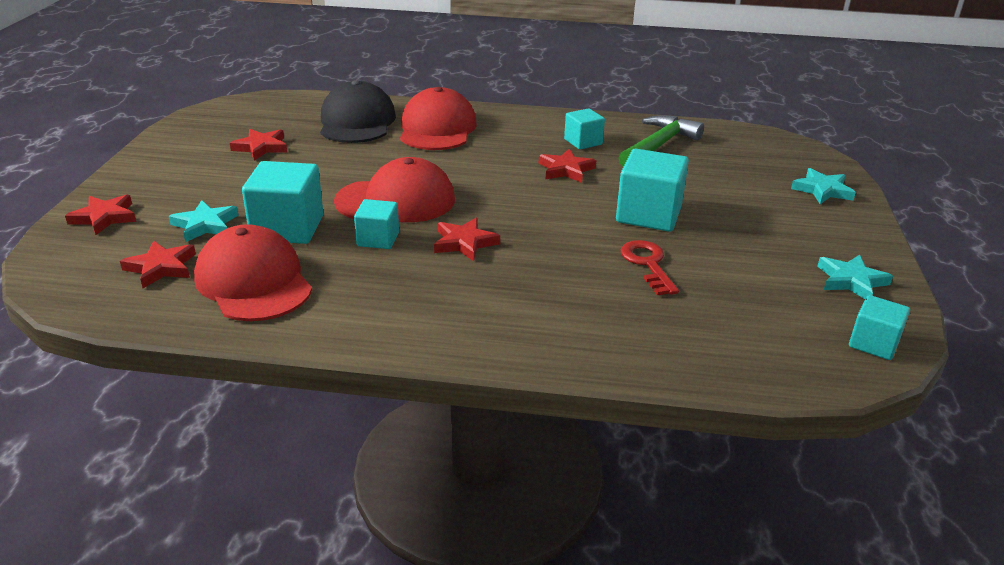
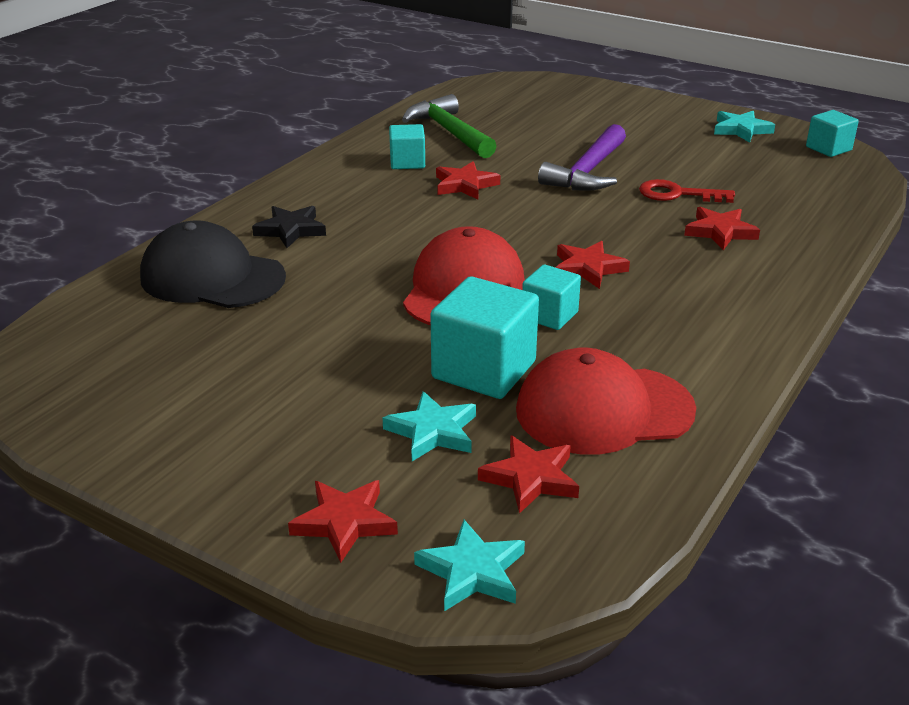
camera: 65 degrees left, 0 degrees up
red star [230,129,287,160] -> red star moved to [684,207,760,250]
red cap [400,87,477,150] -> black star [252,206,326,248]
turquoise cube [616,149,689,232] -> purple hammer [538,124,626,191]
turquoise star [791,168,856,204] -> turquoise star moved to [414,520,525,611]

